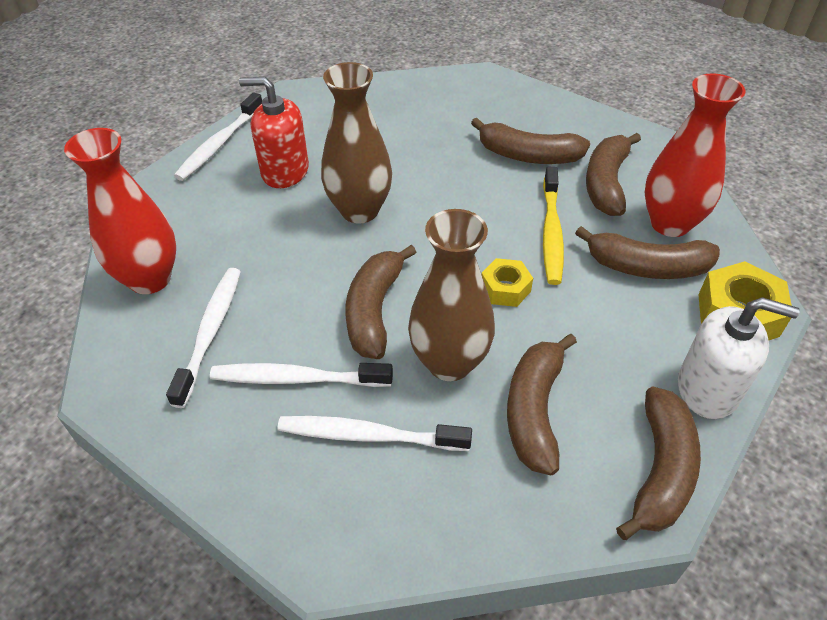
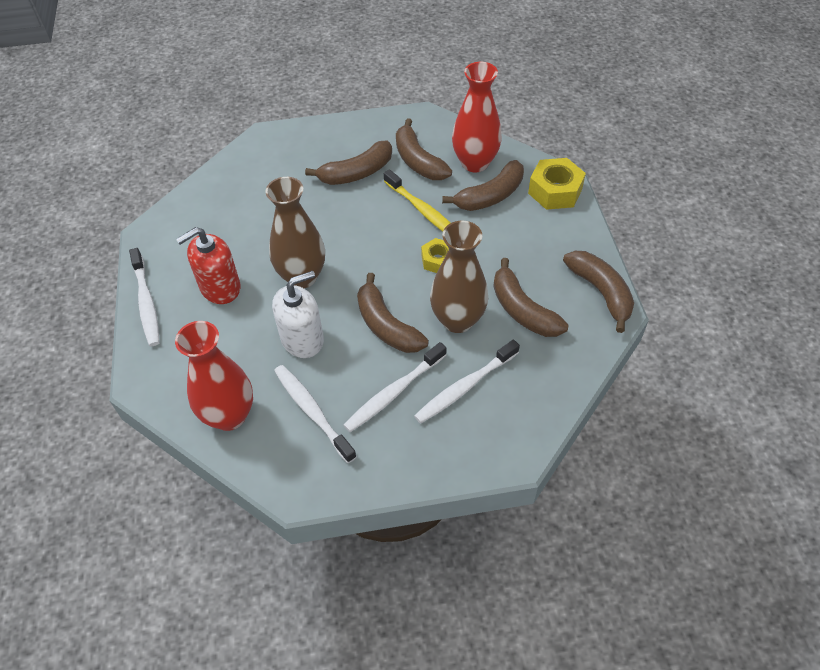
camera: 45 degrees left, 5 degrees up
white soap dispenser [678,297,800,419] -> white soap dispenser moved to [272,271,324,358]

